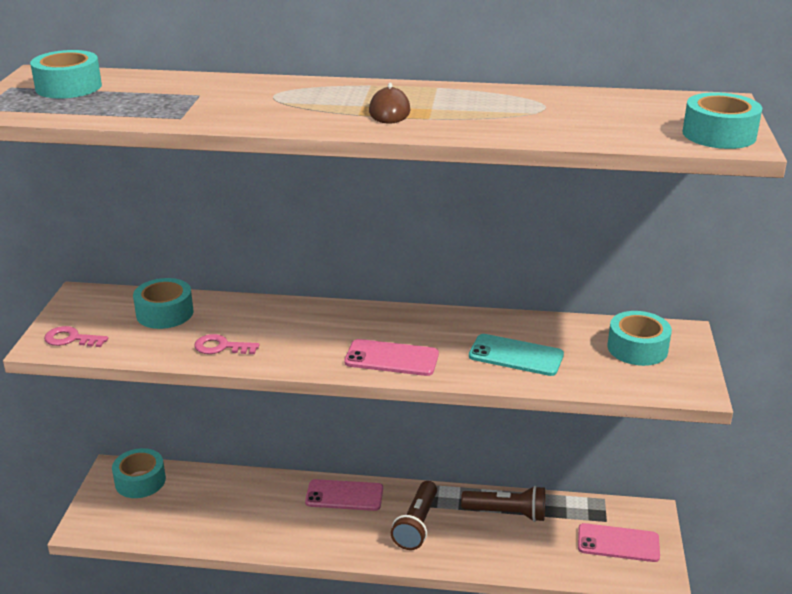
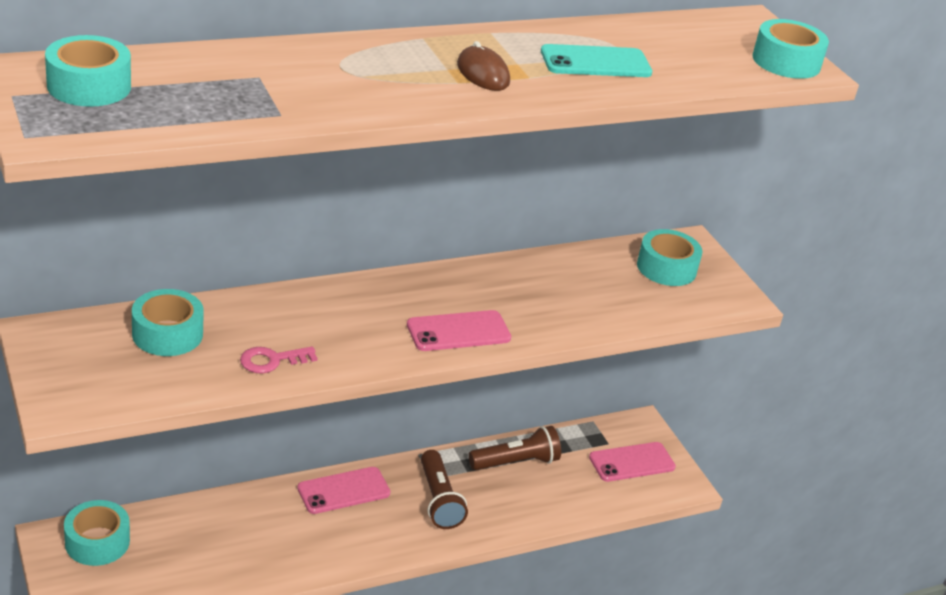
camera: 35 degrees left, 5 degrees up
pink key [44,326,108,347] -> none
turquoise phone [469,334,564,376] -> turquoise phone moved to [541,44,652,77]

